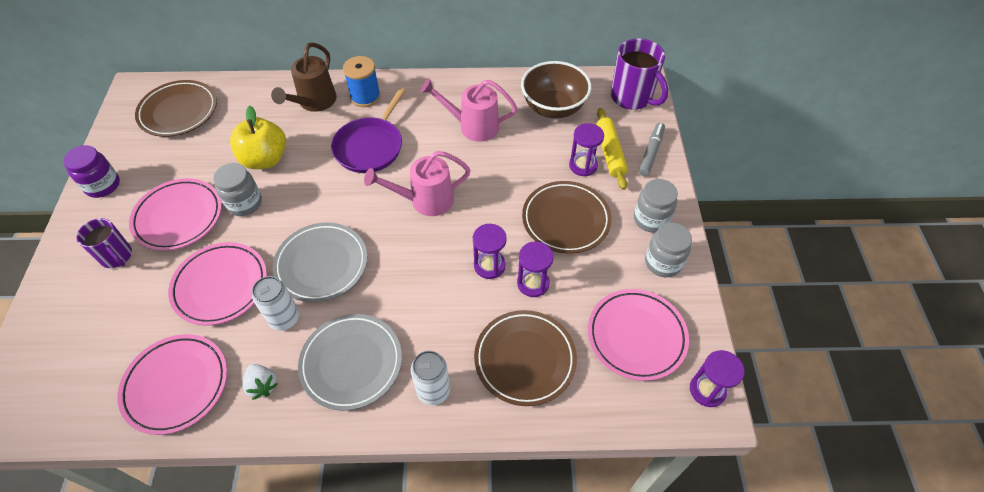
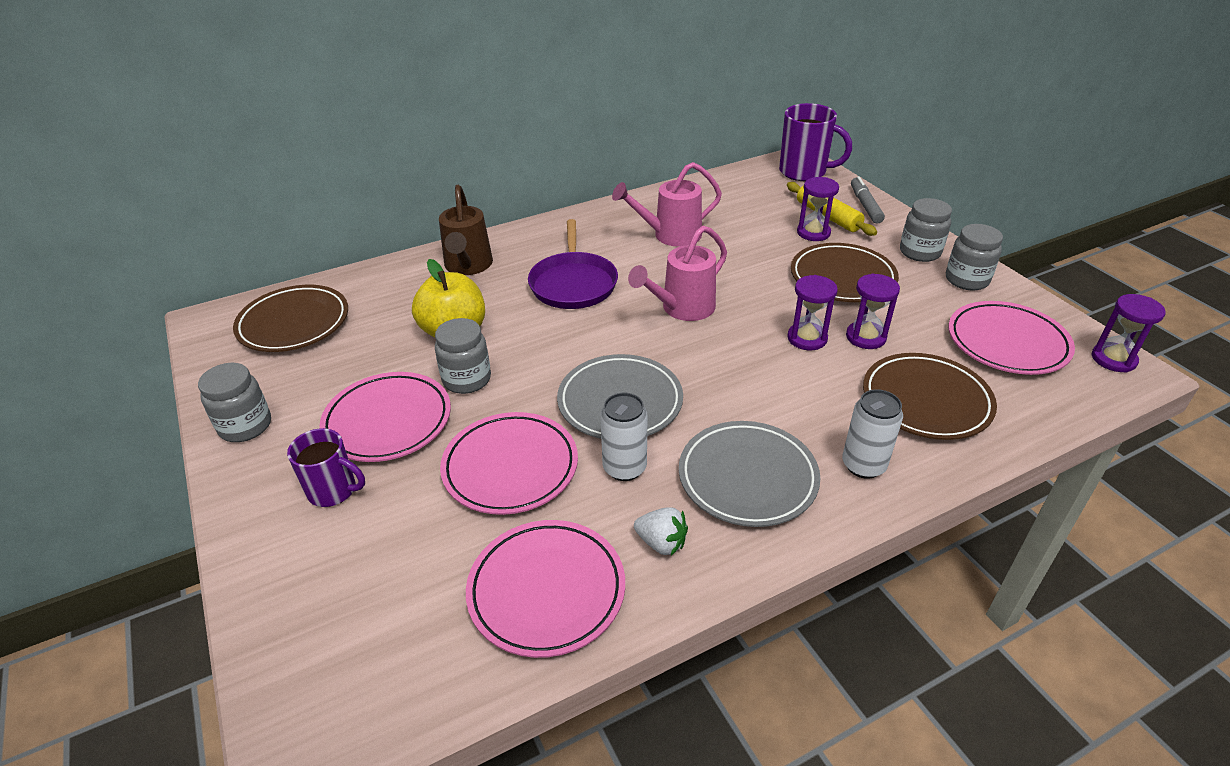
camera: 25 degrees left, 15 degrees down
purple jar [63,145,120,198] -> grey jar [198,363,271,442]
blue spool [343,56,381,107] -> none
brown bowl [521,61,591,118] -> none

